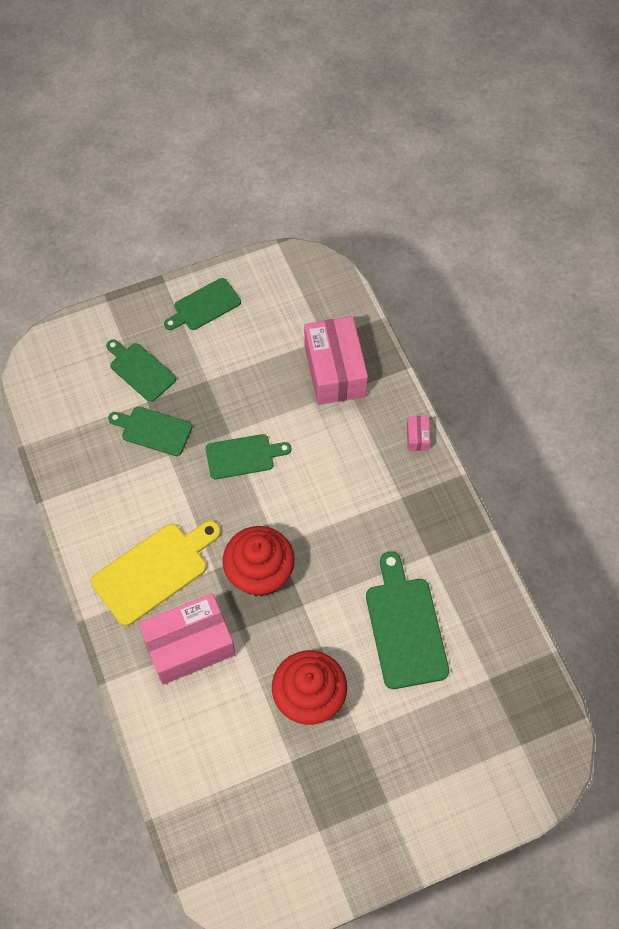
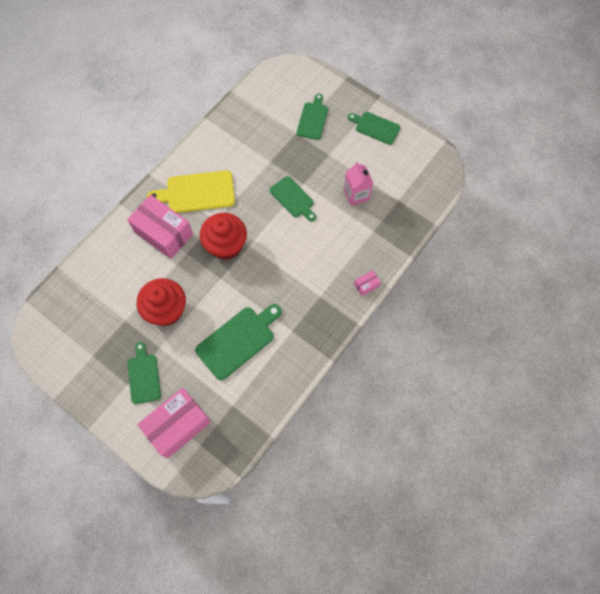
camera: 60 degrees right, 5 degrees up
yellow cutting board [91,521,221,626] -> yellow cutting board turned 150 degrees clockwise [147,170,235,213]
green cutting board [108,407,192,456] -> green cutting board moved to [127,342,161,404]
pink box [304,316,368,405] -> pink box moved to [137,388,211,458]
none -> pink carton [344,162,373,206]

